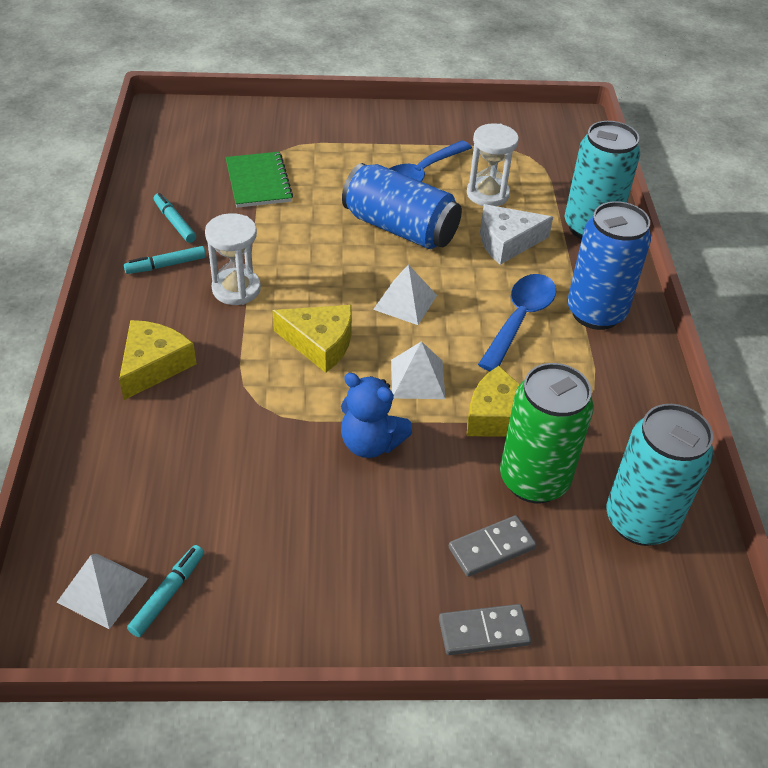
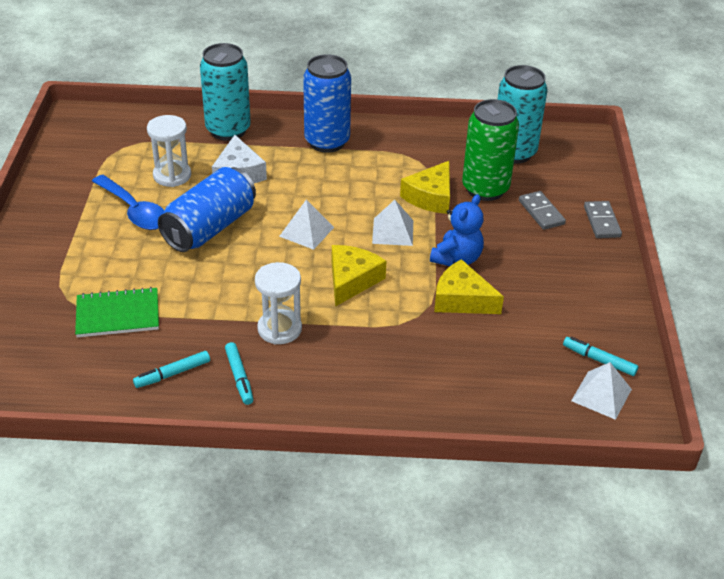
camera: 85 degrees left, 5 degrees down
yellow cheese [119,320,197,400] -> yellow cheese moved to [434,259,504,314]
blue spoon [478,274,556,371] -> none

